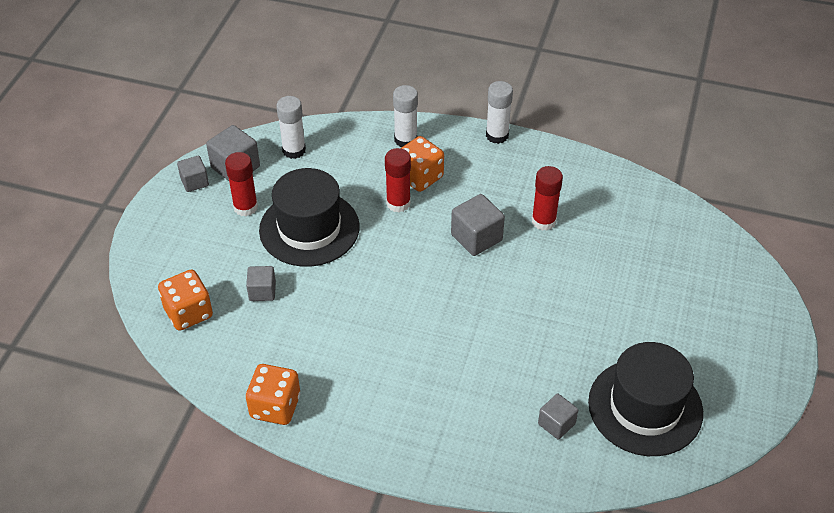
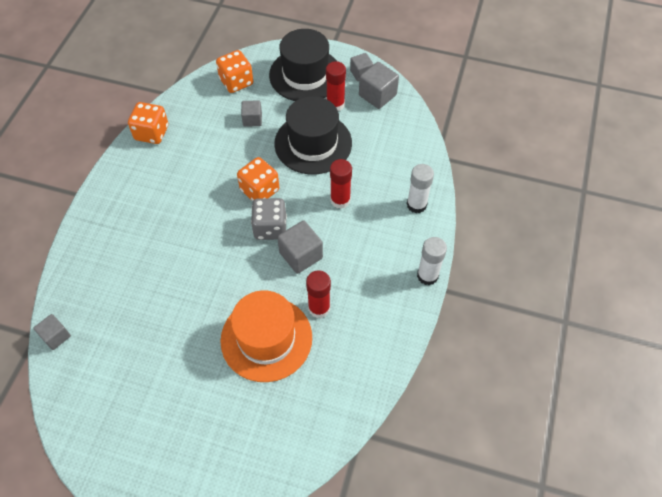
camera: 90 degrees right, 10 degrees up
white glue stick [276,96,306,159] -> none
orange dice [401,136,444,192] -> orange dice moved to [237,157,279,201]
grey cube [538,393,578,440] -> grey cube moved to [33,314,71,350]
black hat [588,342,703,456] -> black hat moved to [269,29,337,101]
none -> orange hat [220,290,312,382]
none -> grey dice [251,198,287,240]

